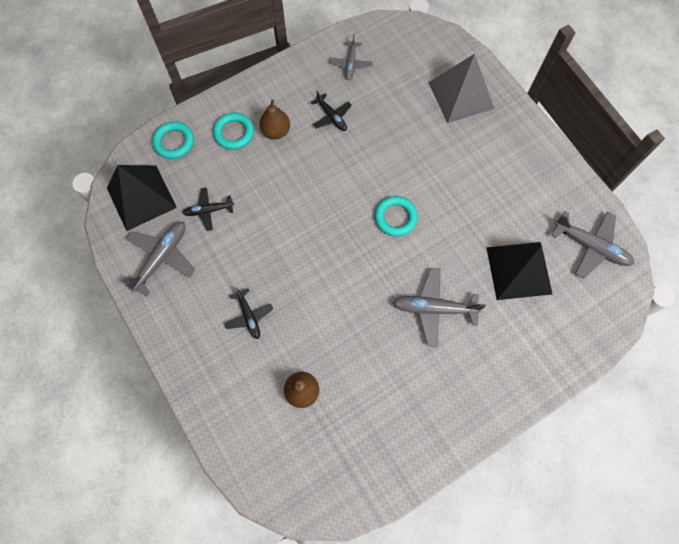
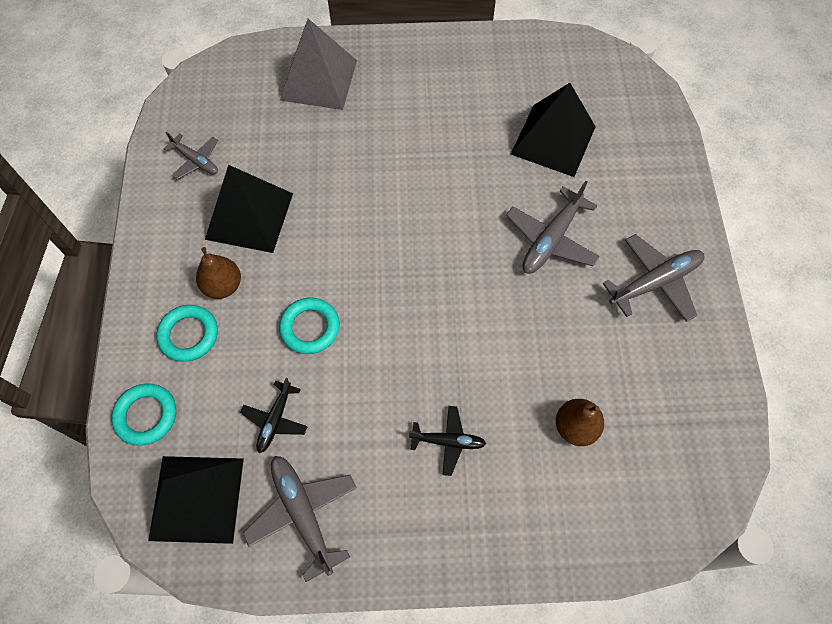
camera: 60 degrees left, 5 degrees down
black plane [311,91,352,131] -> black pyramid [205,165,293,253]
turquoise ring [375,196,418,237] -> turquoise ring moved to [279,298,340,354]
grey plane [551,211,634,278] -> grey plane moved to [602,234,704,322]

